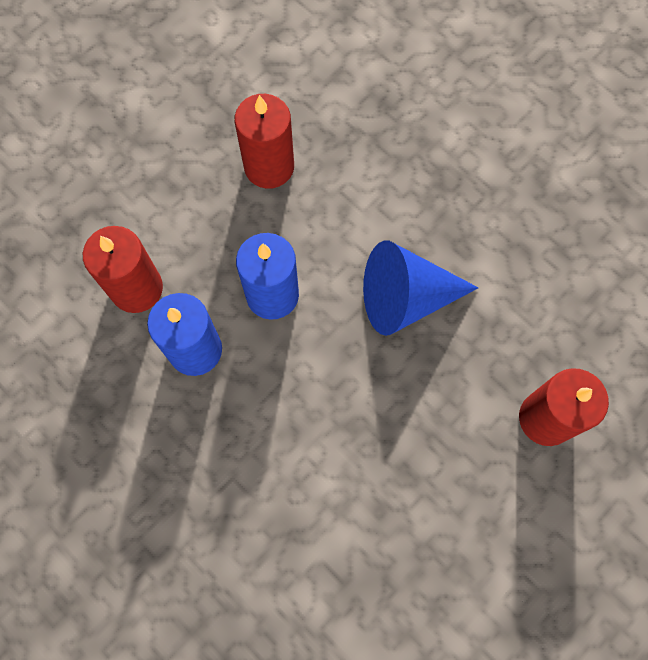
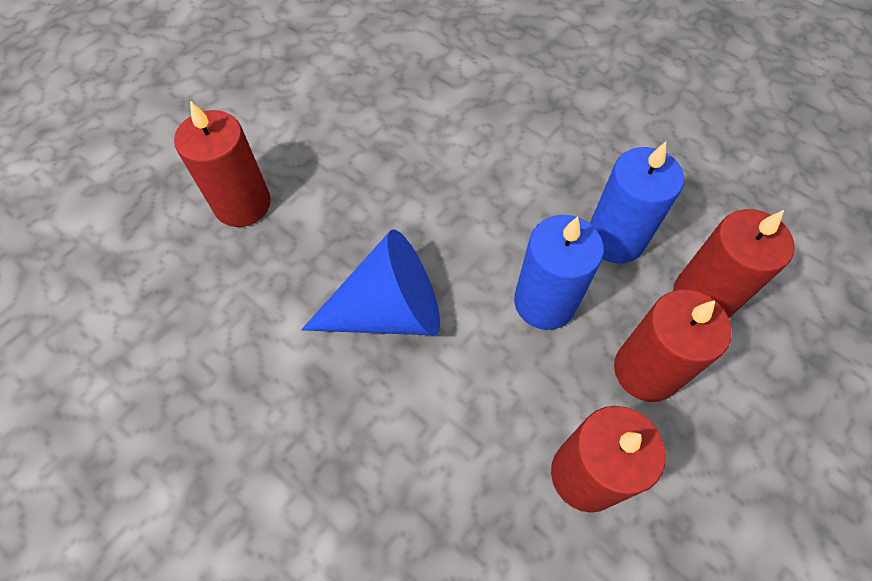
camera: 175 degrees right, 10 degrees down
none -> red candle [614,290,732,402]

